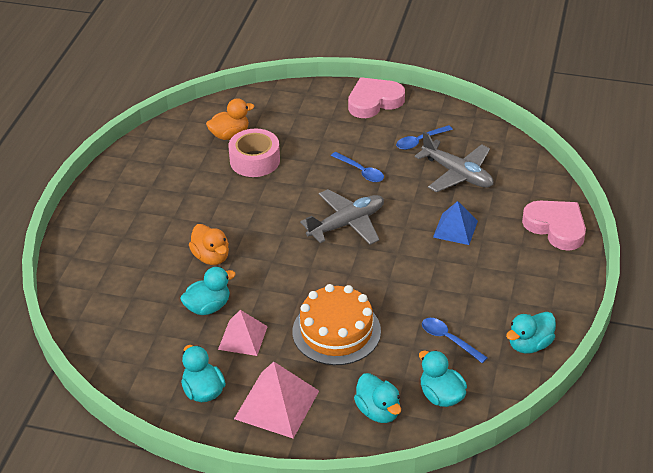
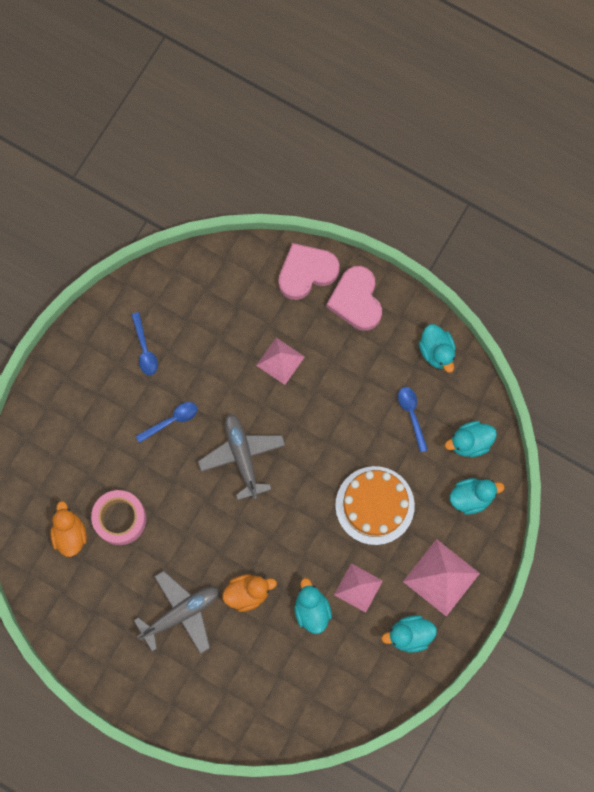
camera: 75 degrees left, 35 degrees up
pink heart [348,77,405,118] -> pink heart moved to [326,266,382,331]
grey plane [415,132,493,192] -> grey plane moved to [134,571,219,654]
blue spoon [422,318,488,363] -> blue spoon turned 105 degrees clockwise [398,387,428,452]
blue pyramid [433,201,478,245] -> pink pyramid [256,338,305,385]

